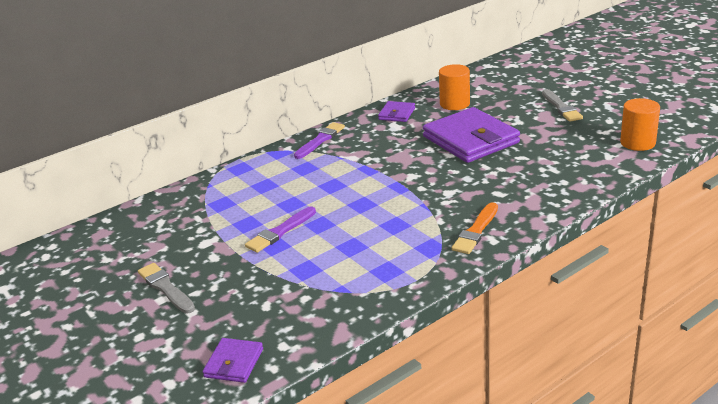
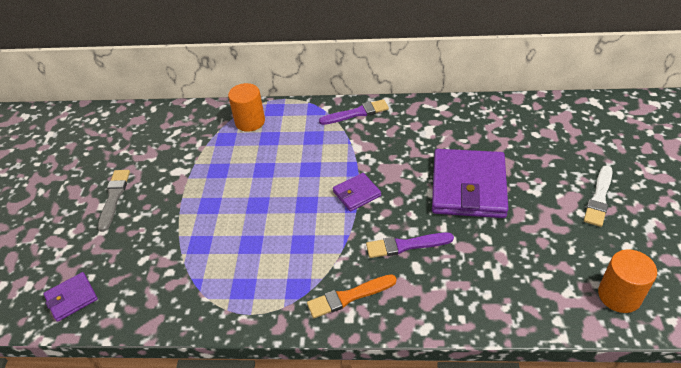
camera: 40 degrees right, 15 degrees up
purple brush [245,206,316,253] -> purple brush moved to [366,232,454,258]
purple wallet [378,101,415,122] -> purple wallet moved to [333,173,381,212]
orange cylinder [439,64,470,110] -> orange cylinder moved to [228,83,265,132]
grey brush [542,89,583,122] -> white brush [584,165,613,227]

